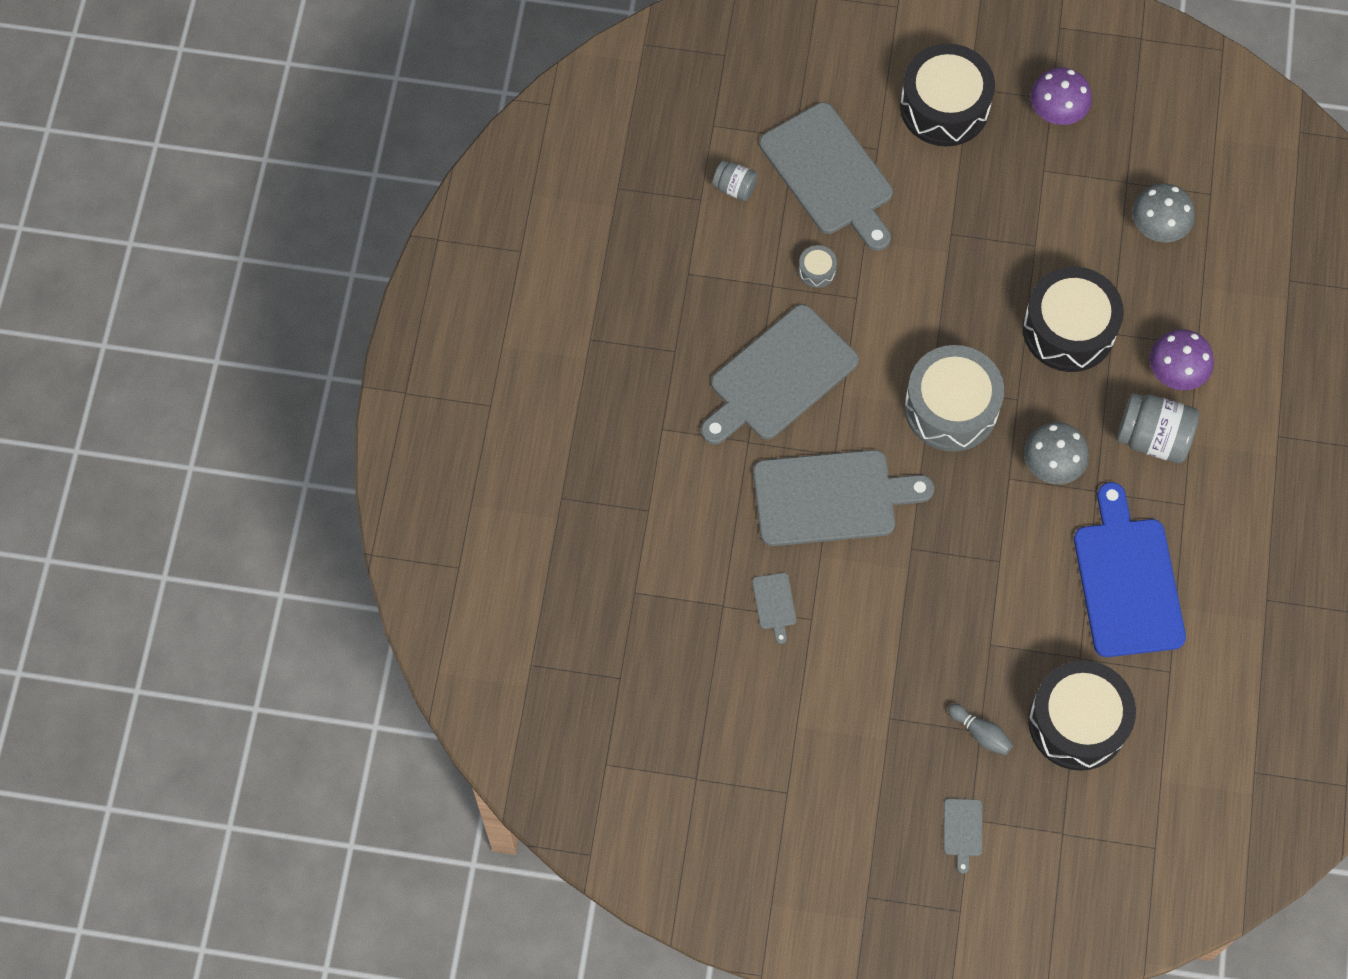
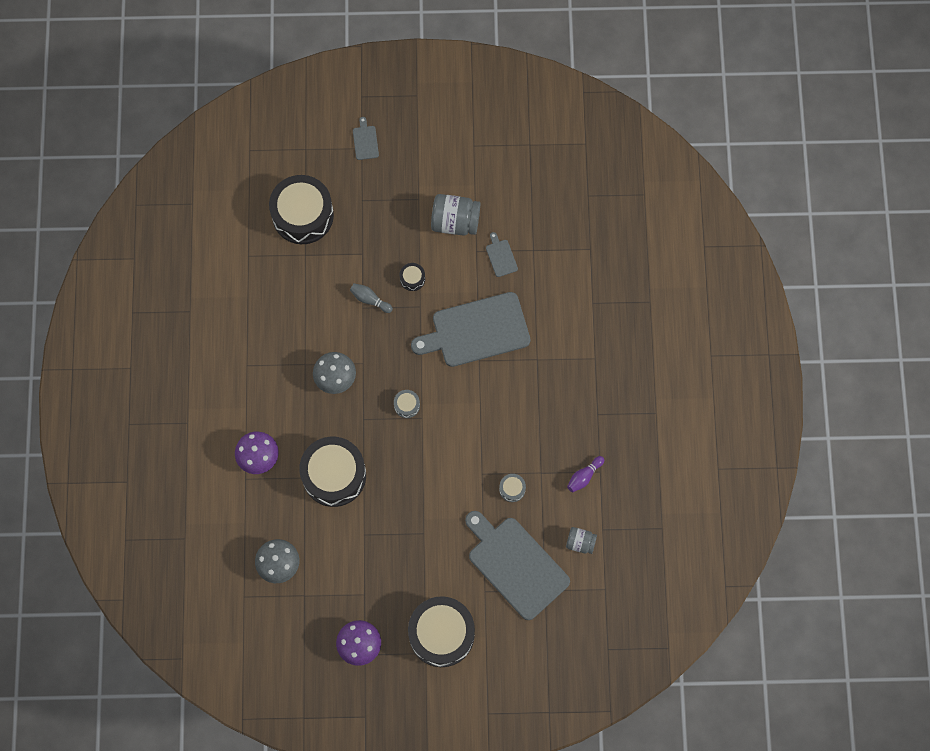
camera: 170 degrees right, 5 degrees up
grey cutting board [701,304,859,444] -> none
grey drum [904,345,1004,452] -> grey drum [394,390,420,418], size x0.41
grey bowling pin [948,704,1013,755] -> grey bowling pin moved to [350,283,393,313]
blue cutting board [1074,482,1186,657] -> none
grey jar [1117,393,1199,463] -> grey jar moved to [431,194,480,236]
none -> black drum [400,263,425,291]
none -> purple bowling pin [567,456,604,492]

